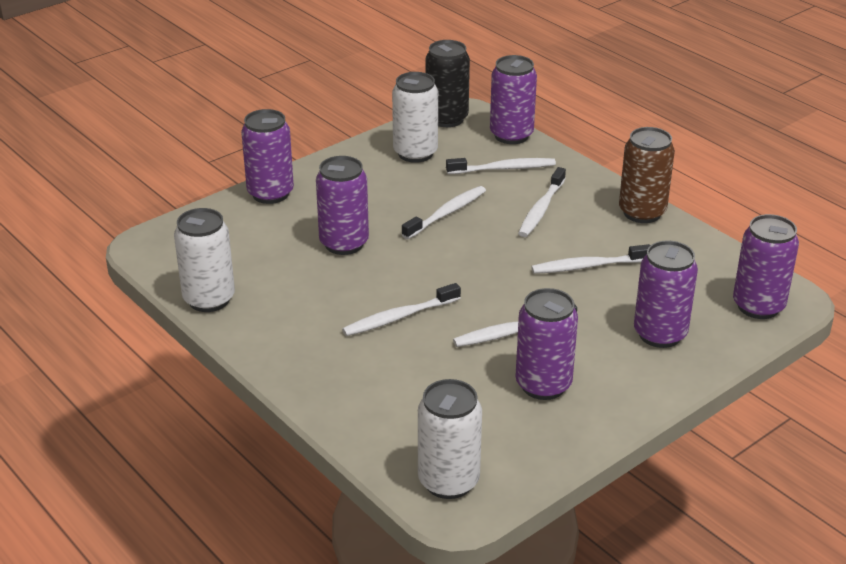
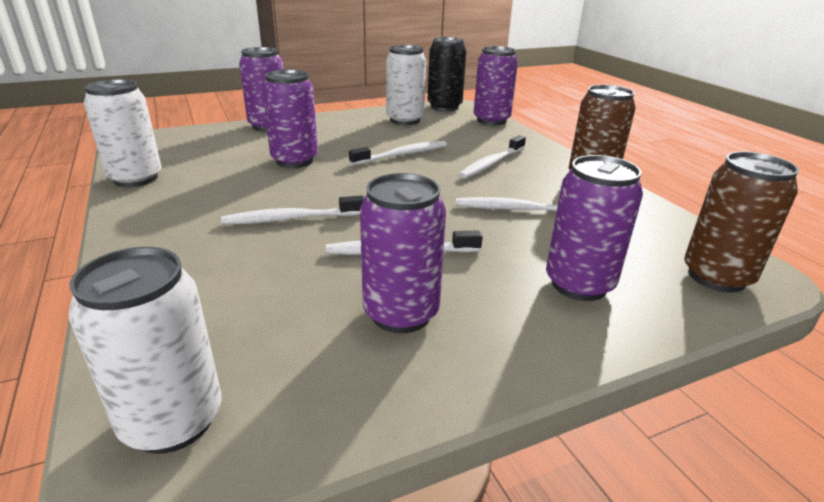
camera: 15 degrees right, 5 degrees down
white toothbrush [446,158,556,174] -> none
purple can [733,214,799,319] -> brown can [684,151,799,293]

